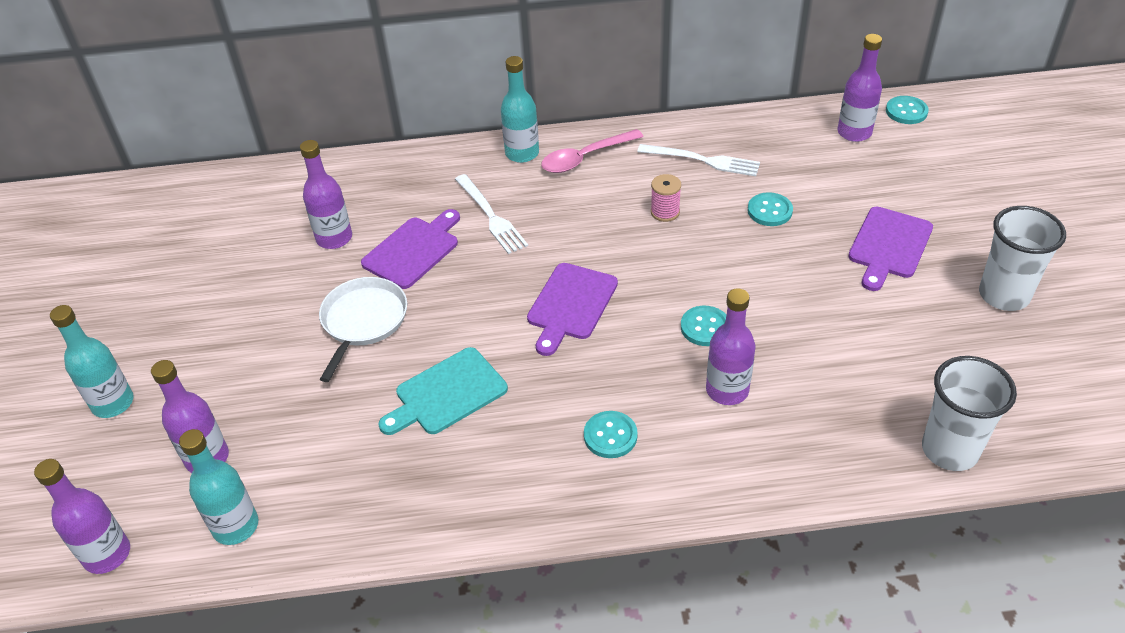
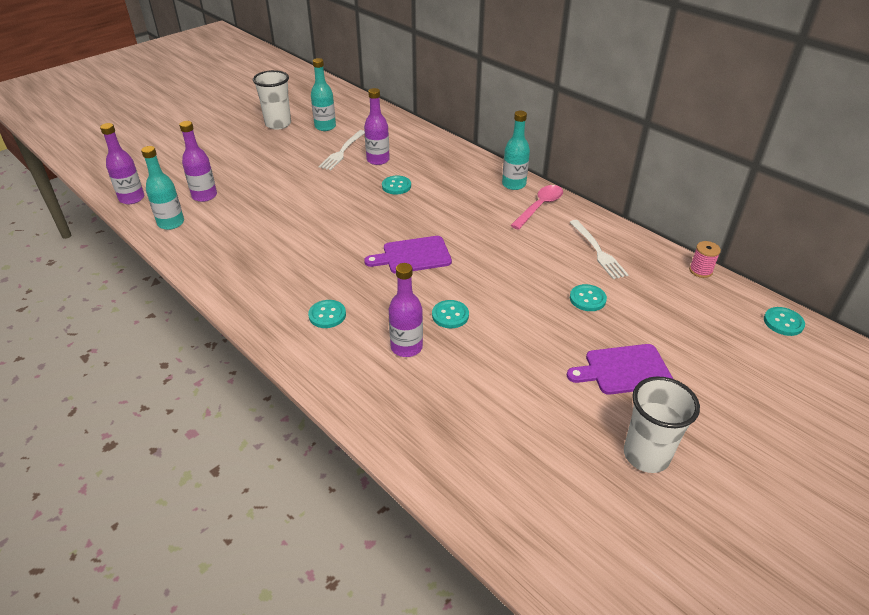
camera: 50 degrees right, 5 degrees down
turquoise bottle [50,305,134,418] -> turquoise bottle moved to [311,58,336,131]
white pan [319,277,407,382] -> none
purple cutting board [361,209,460,289] -> turquoise button [382,176,411,194]
turquoise cutting board [378,347,508,435] -> none
white fork [455,174,528,254] -> white fork moved to [319,130,365,170]
pink spoon [541,129,643,173] -> pink spoon turned 105 degrees clockwise [510,185,563,230]
pink spool [651,174,681,222] -> pink spool moved to [689,241,721,278]
purple bottle [838,34,882,142] -> none
white cup [922,356,1017,471] -> white cup moved to [253,70,291,130]

